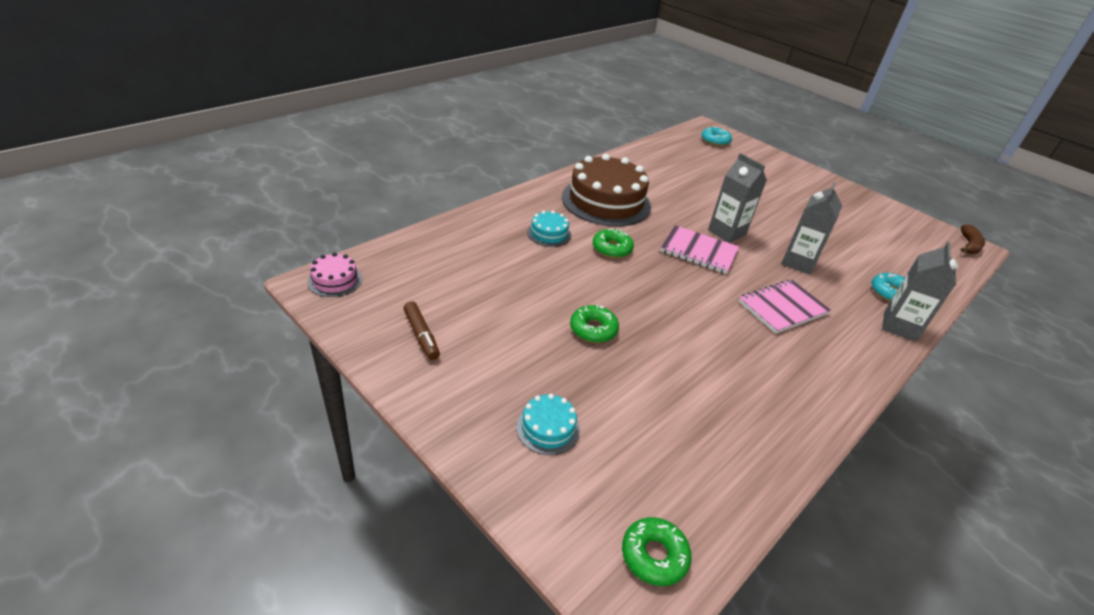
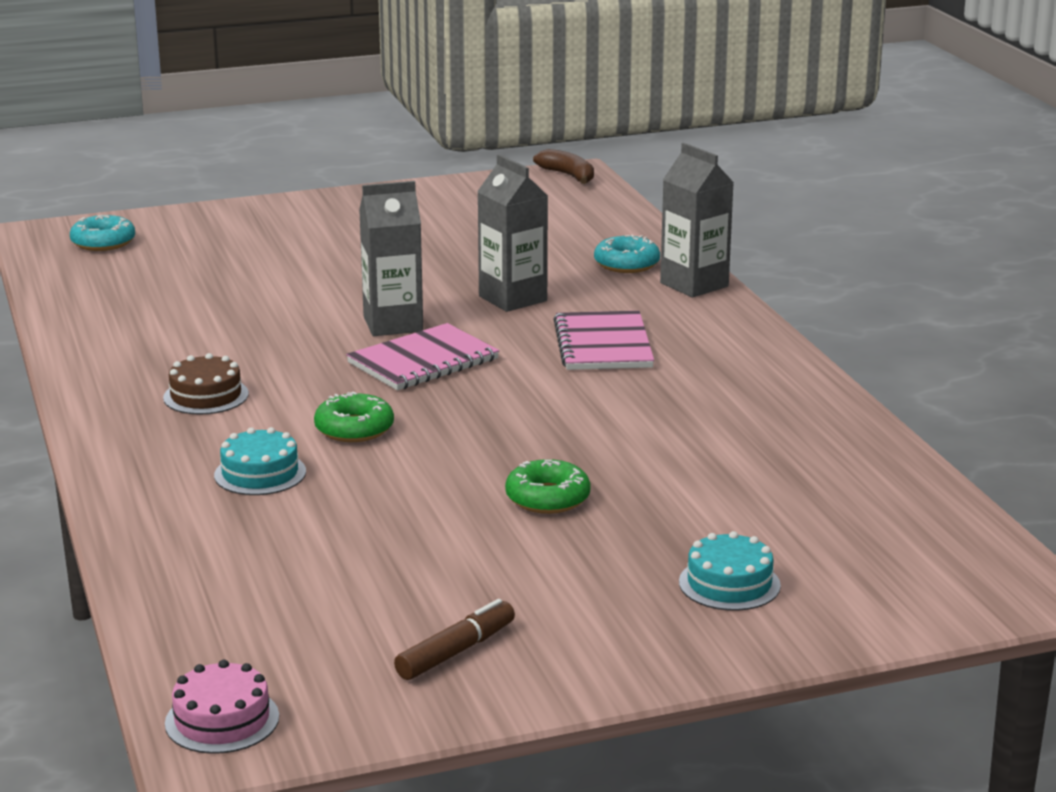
camera: 60 degrees left, 15 degrees down
brown marker [403,301,440,360] -> brown marker turned 45 degrees counterclockwise [394,599,515,680]
brown cake [562,154,651,226] -> brown cake [163,353,249,415], size x0.45
green donut [622,517,692,586] -> none

